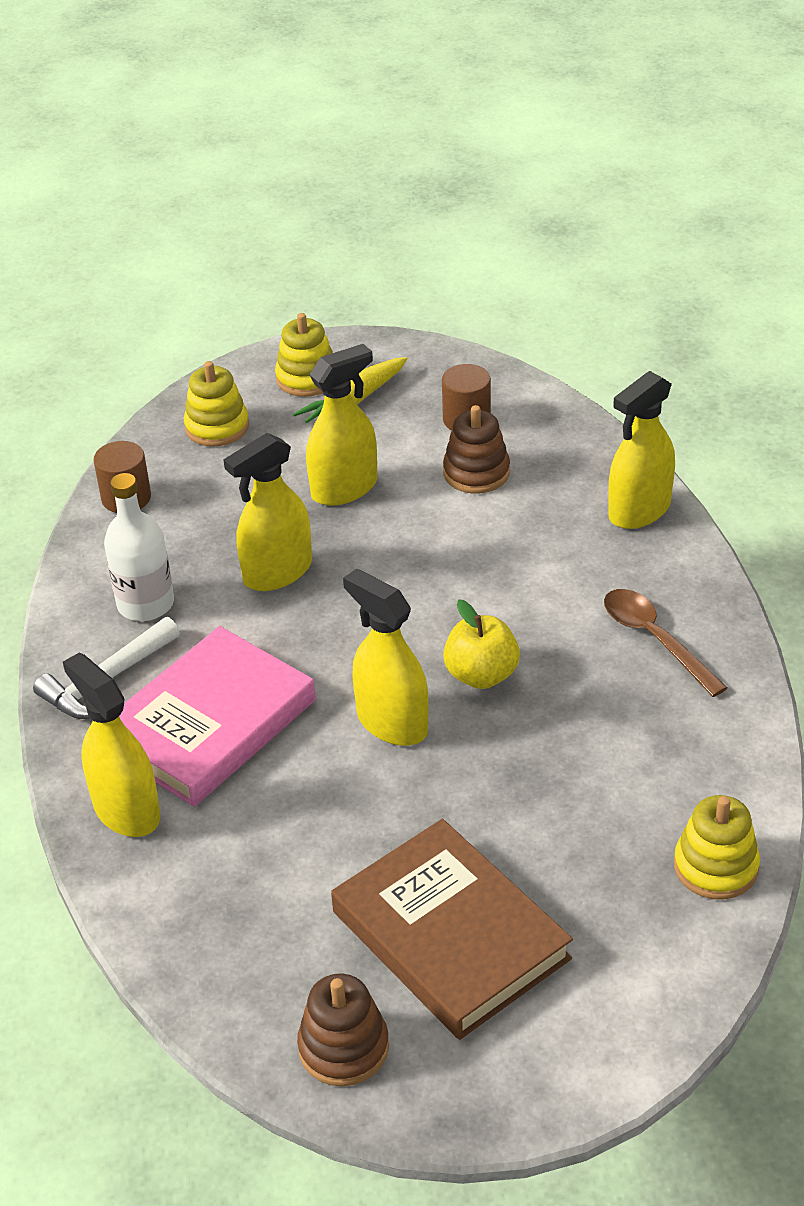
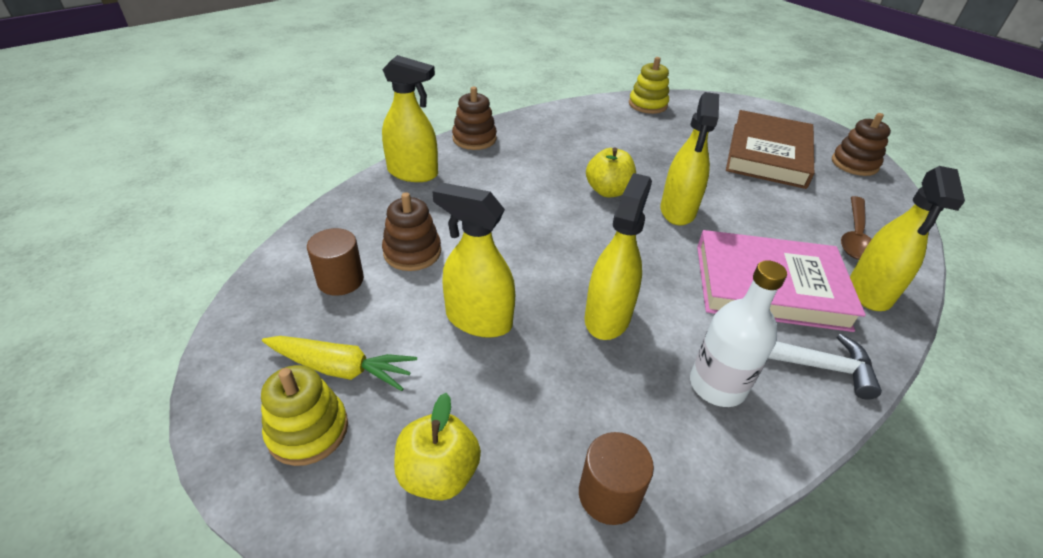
camera: 125 degrees left, 0 degrees up
yellow stacking toy [184,361,249,447] -> yellow apple [394,393,481,500]
yellow spray bottle [223,433,312,591] -> yellow spray bottle turned 90 degrees counterclockwise [585,173,652,340]
brown spoon [604,589,728,697] -> brown spoon moved to [841,196,872,260]
none -> brown stacking toy [452,86,497,150]

